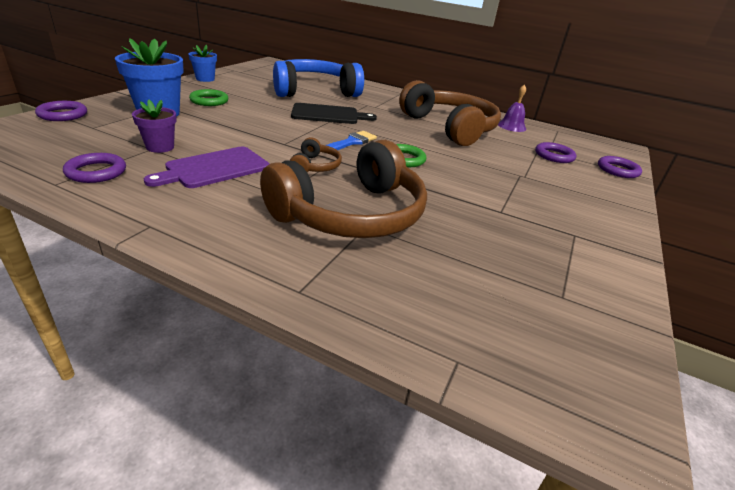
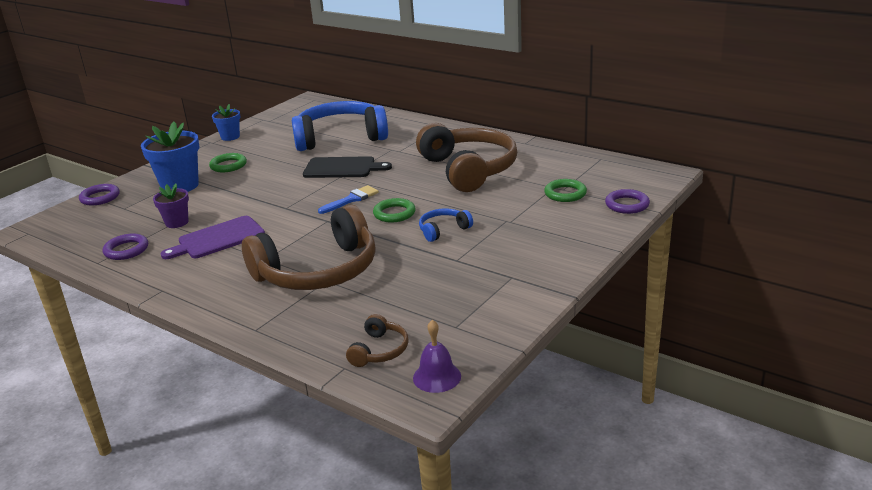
camera: 15 degrees right, 5 degrees down
brown headphones [290,137,342,173] -> brown headphones moved to [346,314,409,367]
purple bell [498,84,526,132] -> purple bell moved to [413,320,461,393]
purple ring [535,142,576,163] -> green ring [544,179,587,202]
none -> blue headphones [419,208,473,242]

